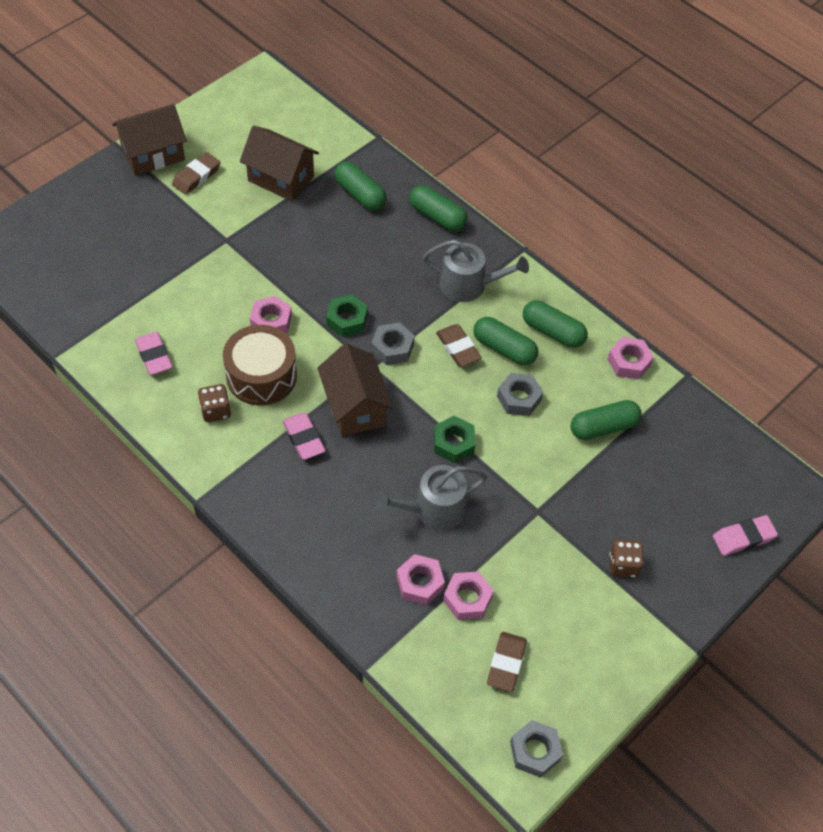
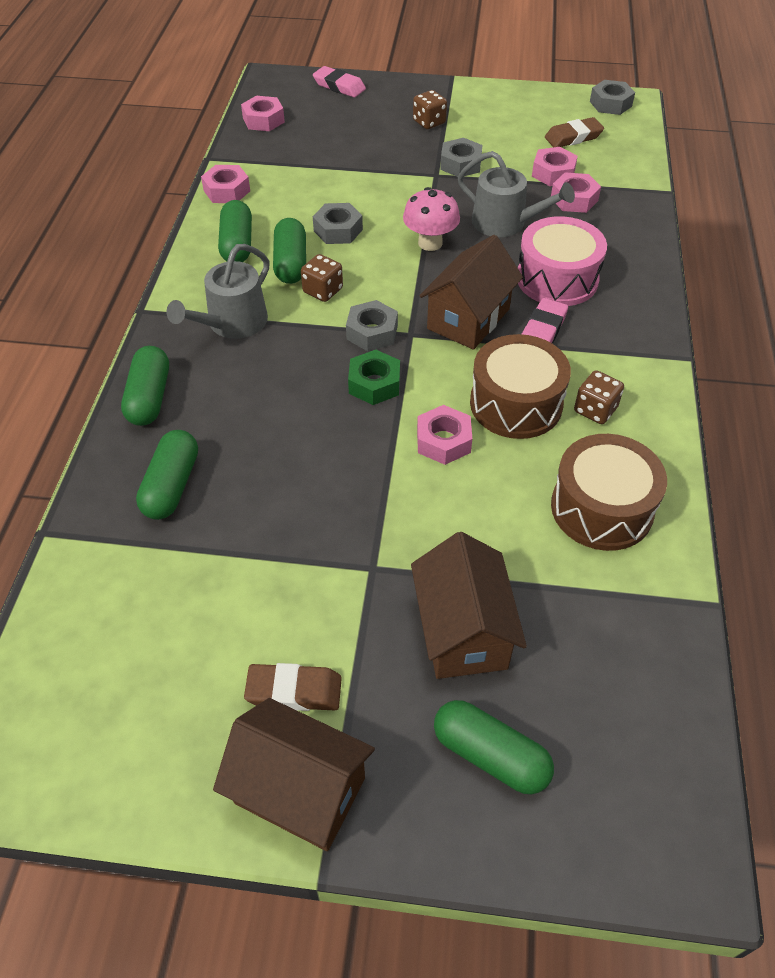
camera: 125 degrees left, 5 degrees down
pink eraser [135,332,173,375] -> brown drum [551,434,667,551]
brown house [240,126,319,202] -> brown house moved to [411,532,527,679]
grey watering can [423,240,529,302] -> grey watering can turned 120 degrees counterclockwise [167,244,270,339]
green nut [434,416,475,463] -> pink mushroom [403,187,460,251]
brown eraser [436,324,481,367] -> brown dice [301,254,343,302]
green capsule [571,400,642,440] -> green capsule moved to [434,700,554,794]
none -> pink nut [241,96,285,131]
none -> grey nut [440,138,482,177]
none -> pink drum [518,216,607,306]

